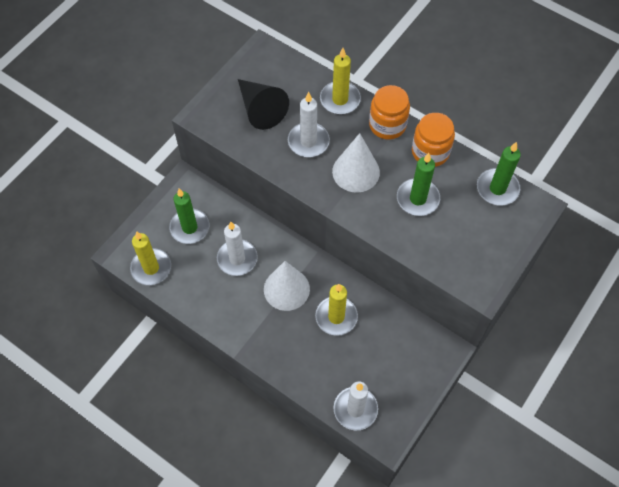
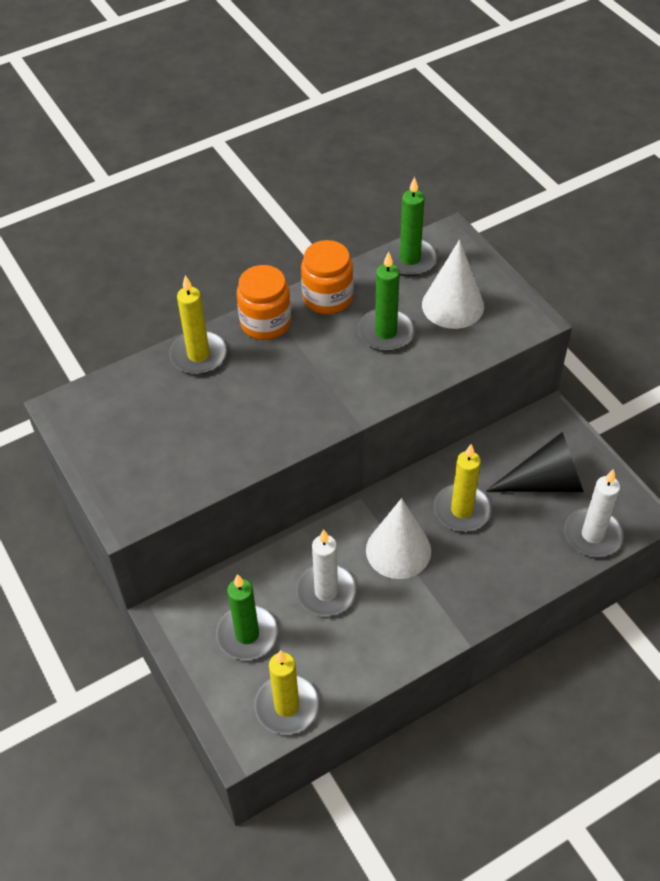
camera: 65 degrees left, 10 degrees down
black cone [238,79,289,130] -> black cone moved to [486,432,584,492]
white candle [288,92,330,157] -> none
white cone [332,133,380,193] -> white cone moved to [422,240,484,329]

